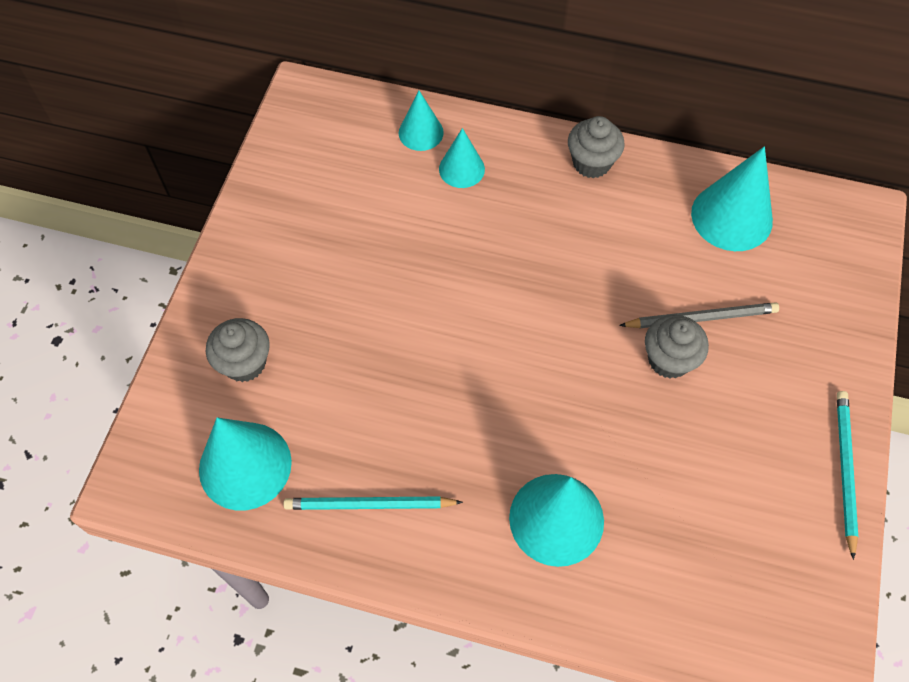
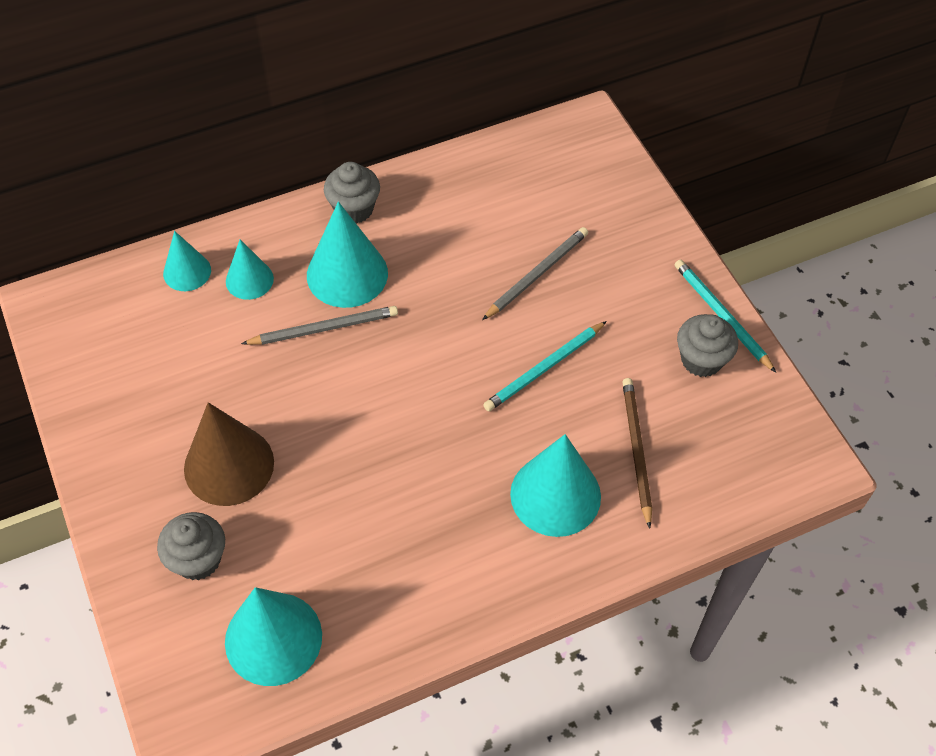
camera: 40 degrees left, 5 degrees down
turquoise pencil [283,496,463,510] -> turquoise pencil moved to [483,321,607,411]
grey cupcake [645,315,709,379] -> grey cupcake moved to [677,314,738,377]
turquoise cone [691,146,773,251] -> turquoise cone moved to [307,202,388,308]
none -> brown cone [184,402,274,506]
none -> grey pencil [241,306,398,345]
none -> brown pencil [622,378,652,529]

